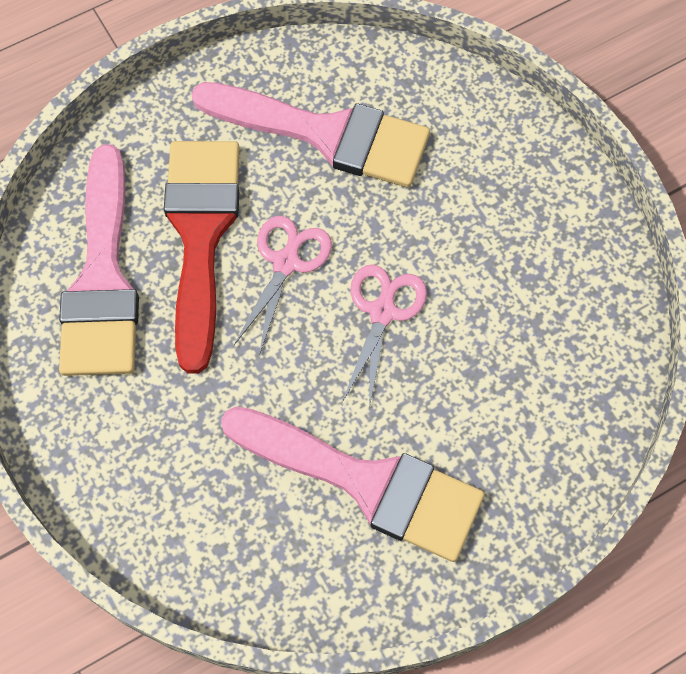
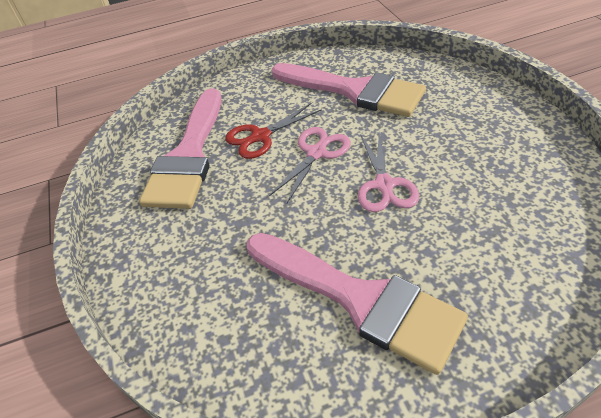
camera: 15 degrees right, 20 degrees down
red brush [164,141,240,374] -> red scissors [225,103,322,159]
pink scissors [342,264,427,409] -> pink scissors turned 150 degrees clockwise [358,132,419,212]

